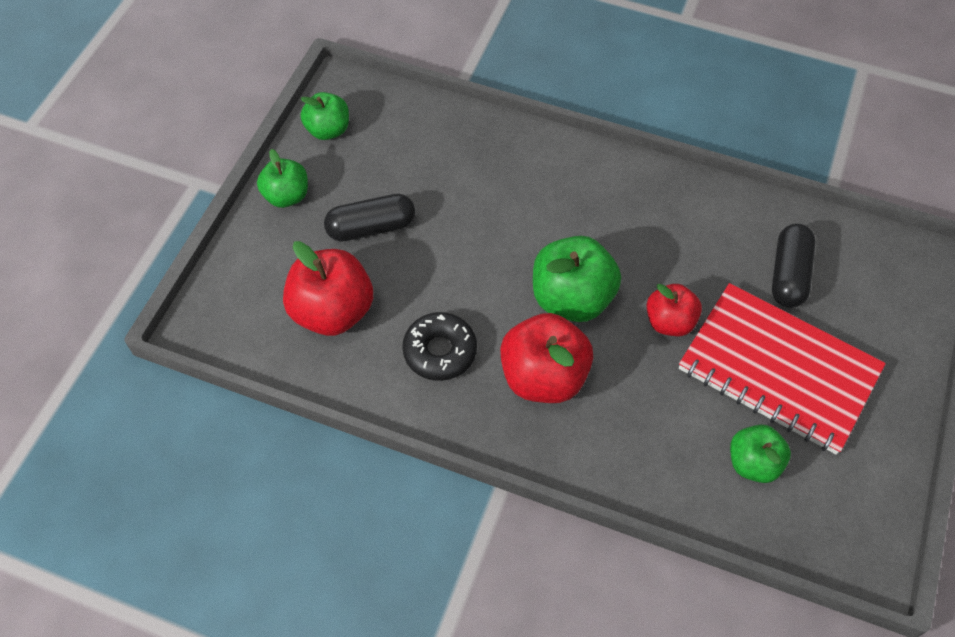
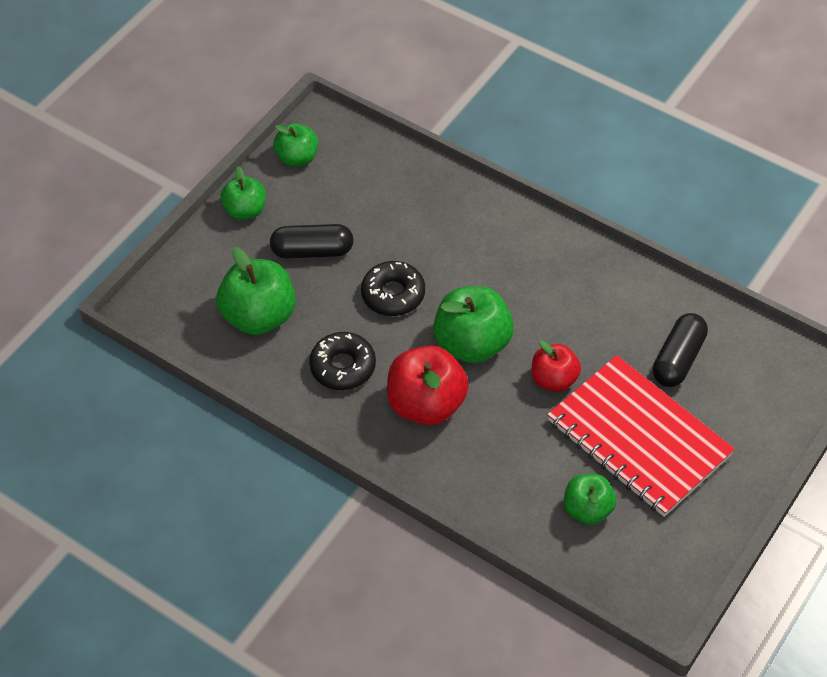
camera: 15 degrees right, 5 degrees down
red apple [283,241,373,336] -> green apple [216,247,296,335]
none -> black donut [361,261,425,316]

